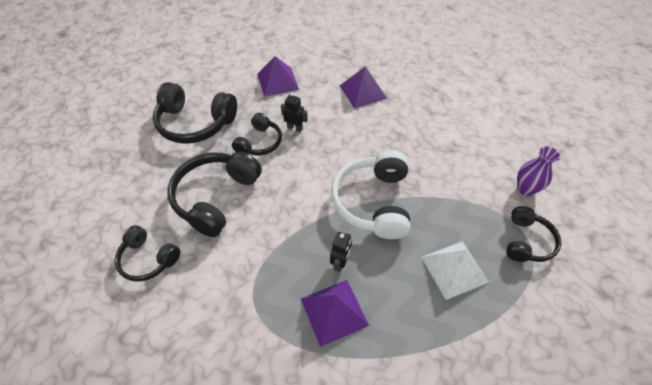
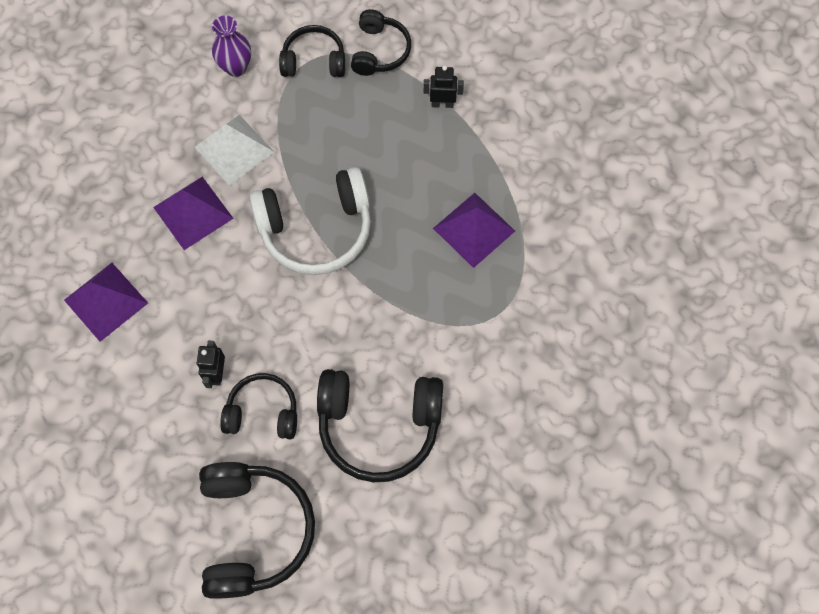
camera: 110 degrees left, 15 degrees up
black headphones [115,225,180,282] -> black headphones moved to [351,9,411,76]
purple pyramid [257,56,299,97] -> purple pyramid moved to [153,177,234,250]
black robot [330,232,352,272] -> black robot moved to [424,66,464,108]
white pyramid [421,241,489,300] -> white pyramid moved to [195,115,274,186]

